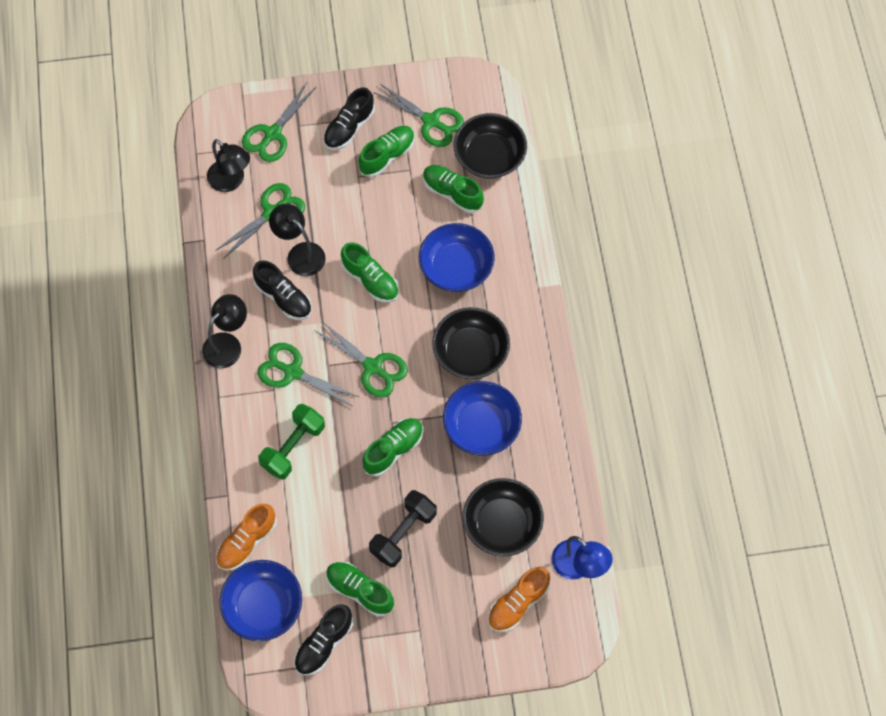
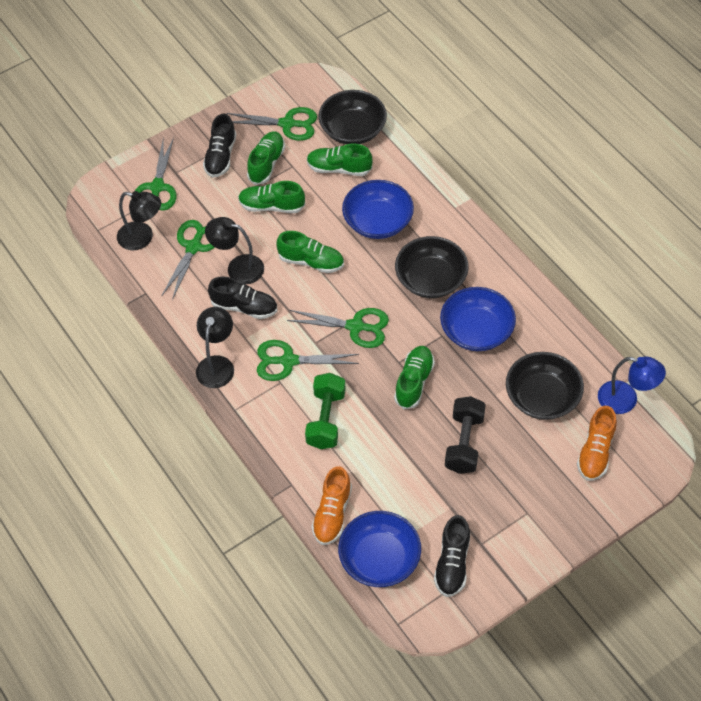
camera: 25 degrees left, 10 degrees down
green shoe [326,561,394,617] -> green shoe moved to [238,181,305,213]

